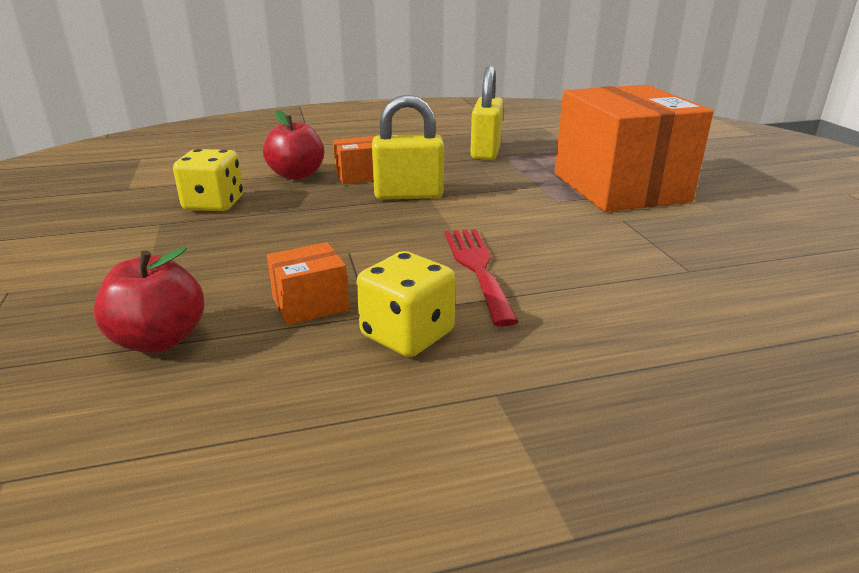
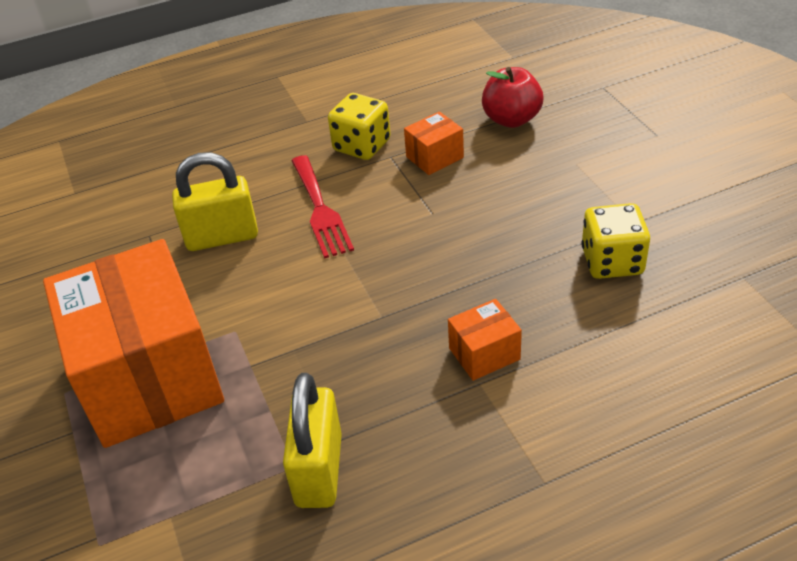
camera: 175 degrees right, 15 degrees up
red apple [263,110,324,180] -> none
yellow padlock [372,95,444,200] -> yellow padlock moved to [172,152,258,251]

